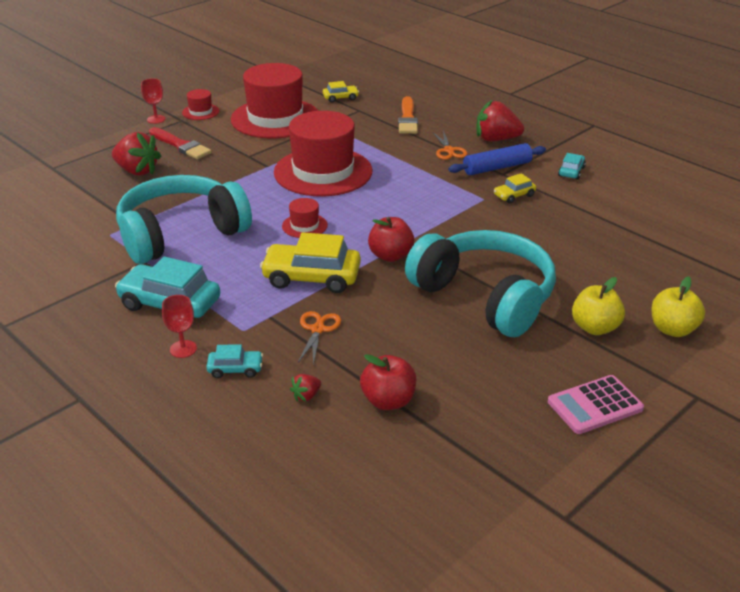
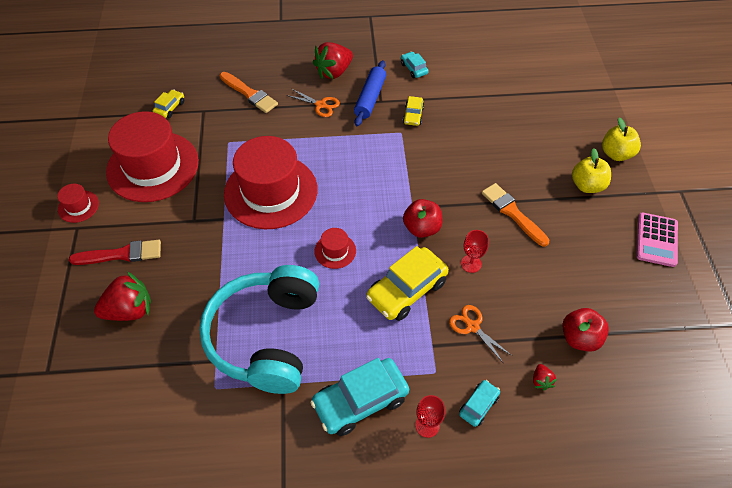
camera: 50 degrees left, 20 degrees up
red goblet [141,78,166,124] -> red goblet moved to [461,230,489,273]
turquoise headphones [405,230,556,337] -> orange brush [482,183,549,247]

